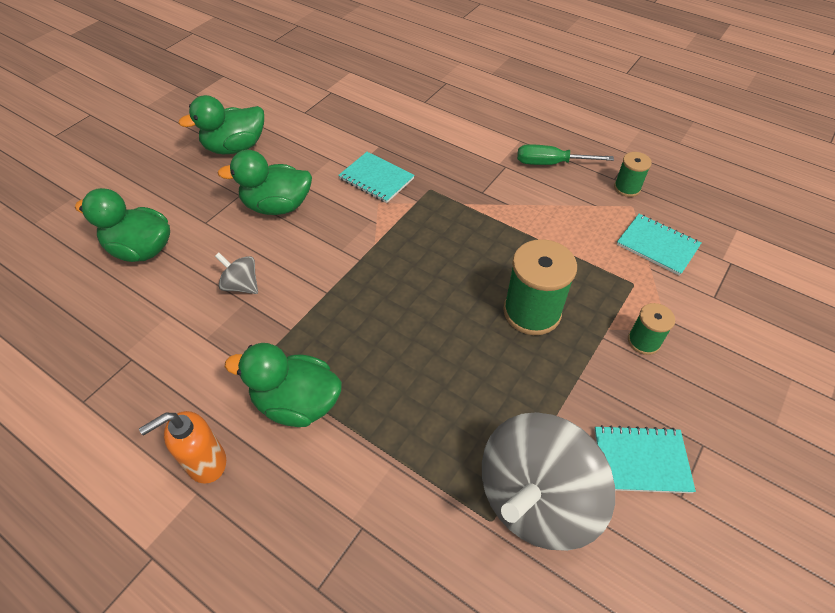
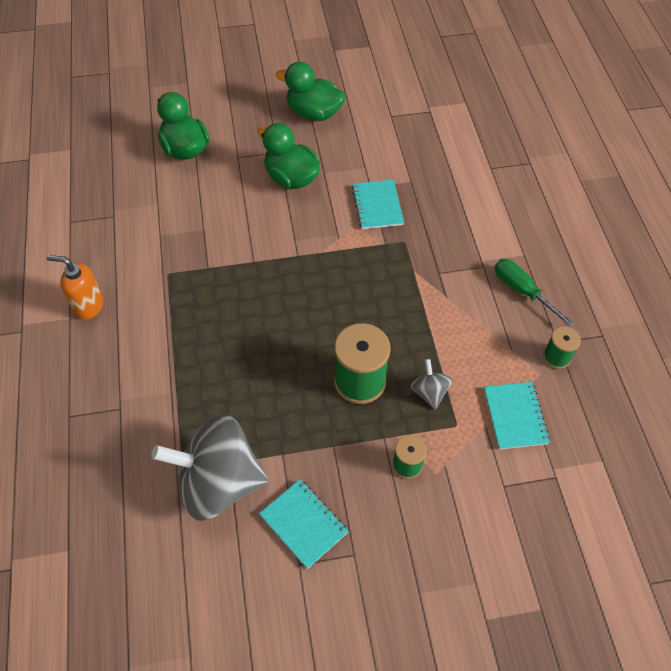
camera: 45 degrees right, 5 degrees up
grey spinning top [215,253,258,294] -> grey spinning top moved to [410,359,453,410]
green duck [225,343,342,427] -> none

